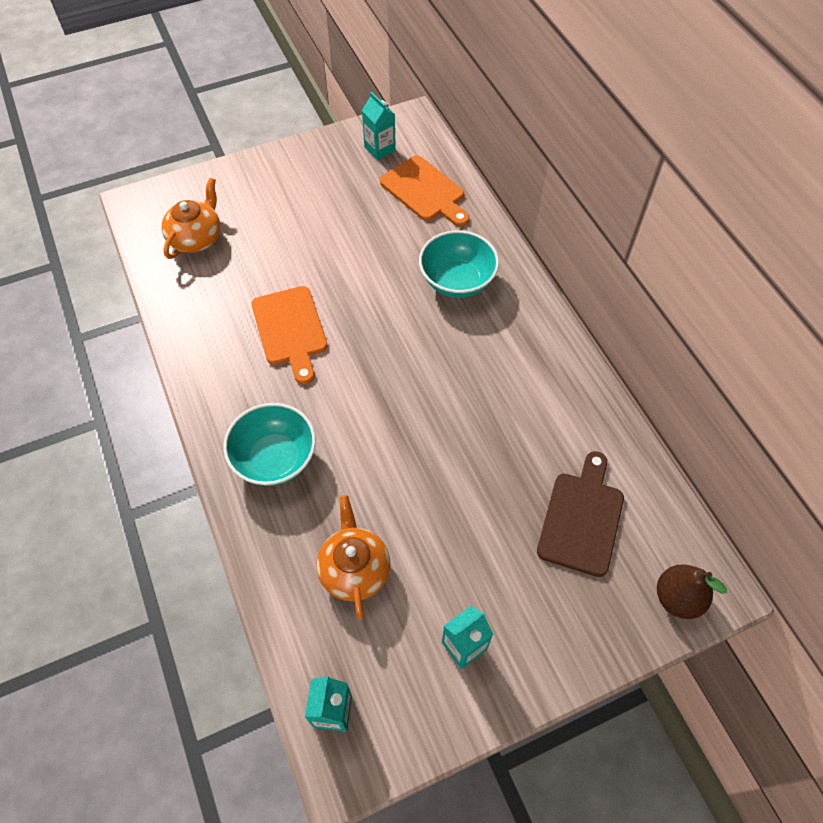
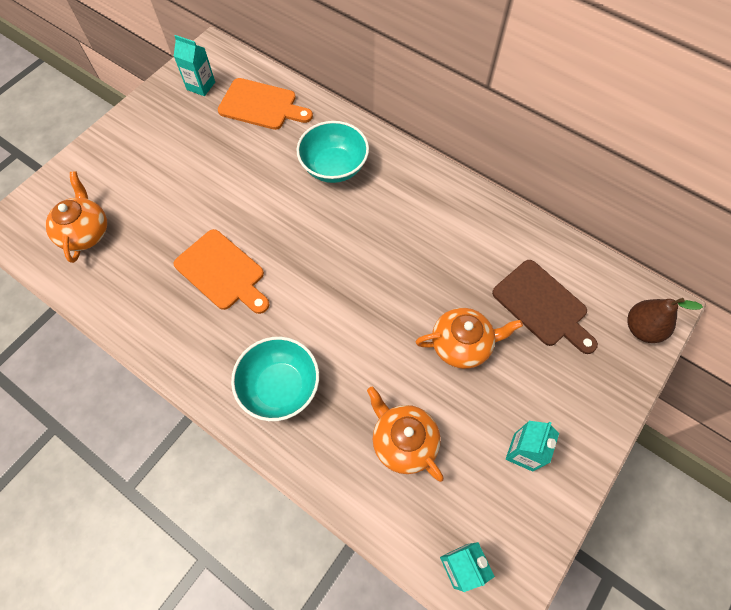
camera: 30 degrees left, 5 degrees up
brown cutting board [537,451,624,577] -> brown cutting board turned 150 degrees clockwise [492,260,598,354]
none -> orange teapot [416,308,523,369]

